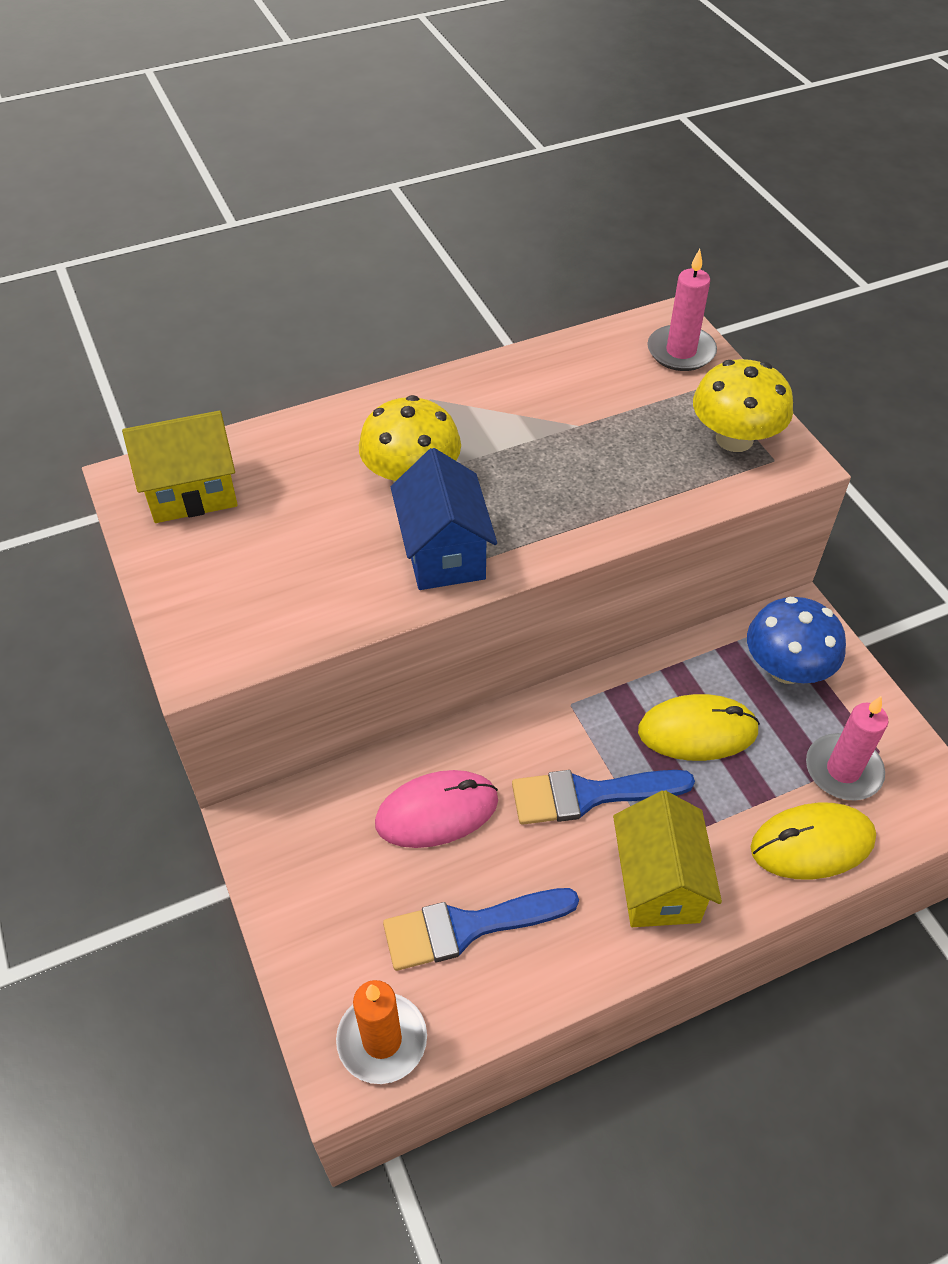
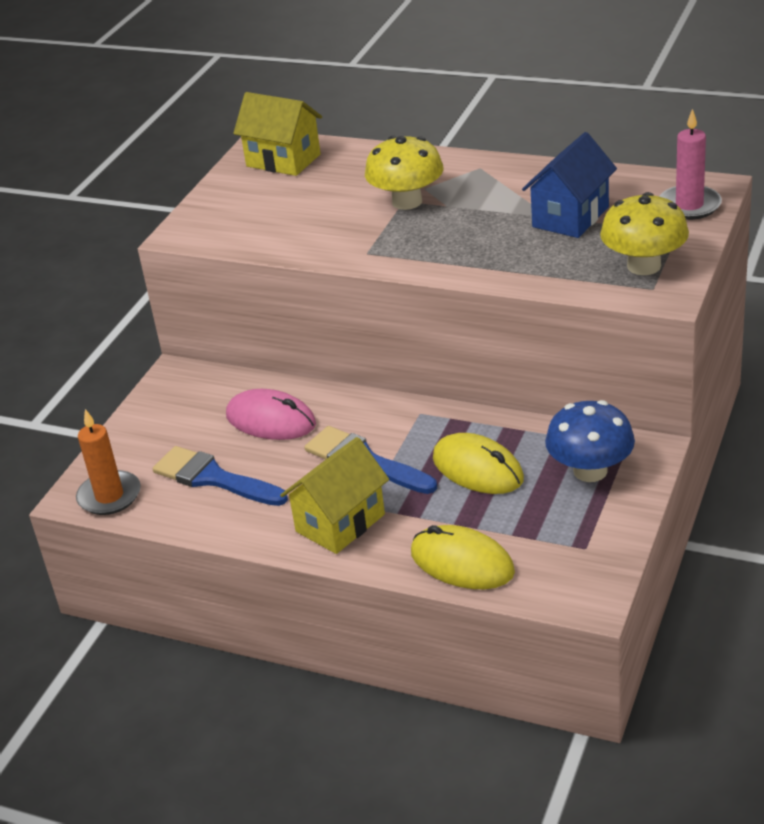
camera: 50 degrees right, 15 degrees down
blue house [391,448,497,590] -> blue house moved to [522,132,617,238]
pink candle [806,696,889,801] -> none

